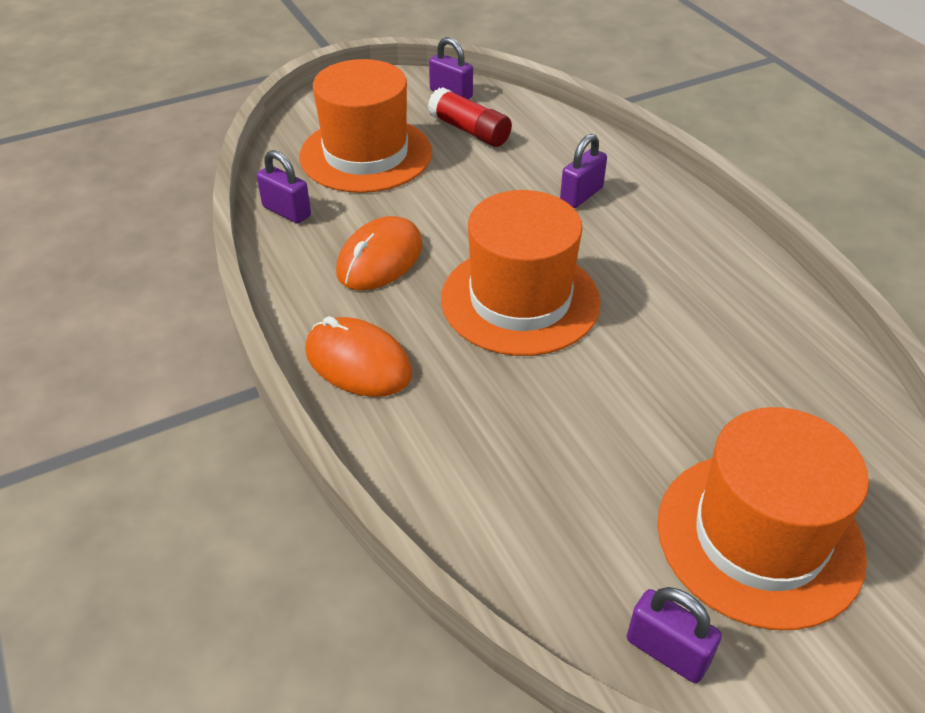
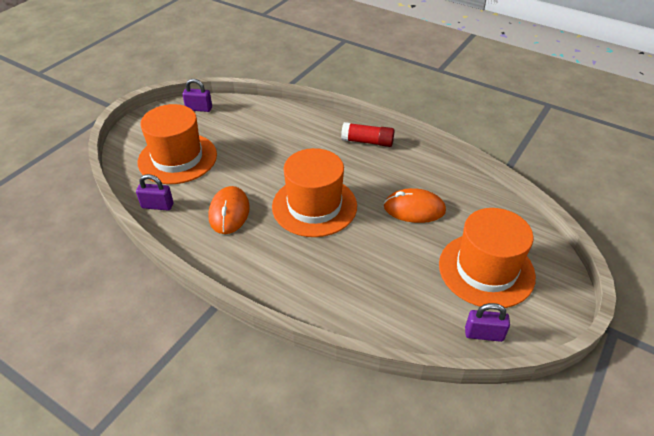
camera: 30 degrees left, 0 degrees up
orange mouse [305,316,412,397] -> orange mouse moved to [384,188,446,223]
red glue stick [428,87,512,147] -> red glue stick moved to [341,122,395,147]
purple padlock [560,134,607,208] -> none

